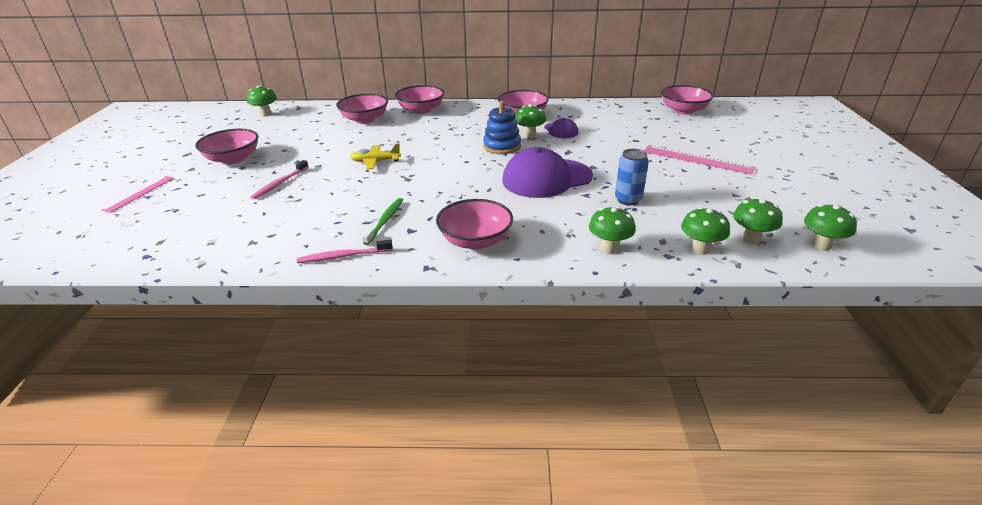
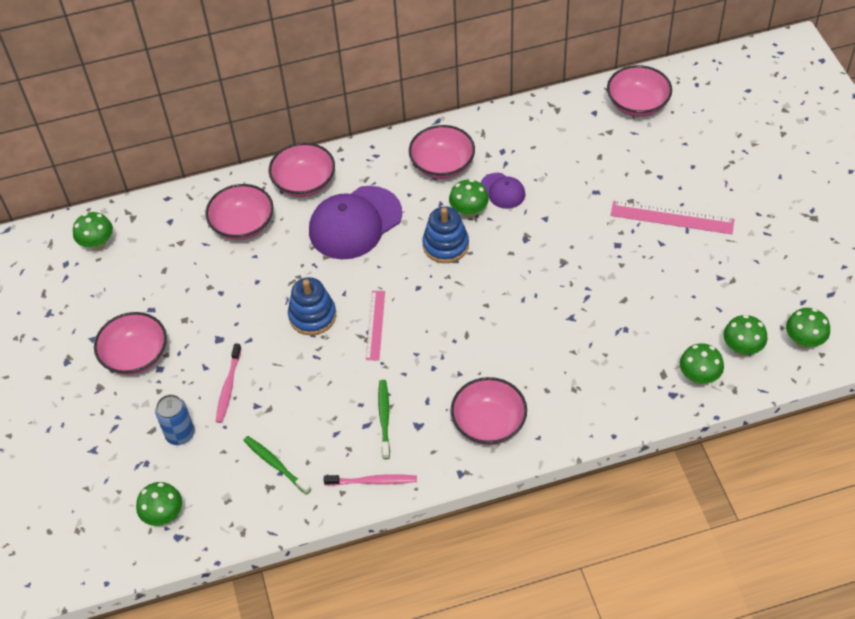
camera: 15 degrees left, 20 degrees up
pink ruler [101,176,174,213] -> pink ruler moved to [366,291,385,360]
pink toothbrush [297,239,393,263] -> pink toothbrush turned 150 degrees counterclockwise [324,474,417,486]
yellow plane [350,144,401,169] -> blue stacking toy [288,277,336,335]
purple cap [502,147,593,198] -> purple cap moved to [309,186,402,259]
green mushroom [589,207,636,253] -> green mushroom moved to [136,482,182,526]
blue can [615,149,649,205] -> blue can moved to [155,395,195,445]
none -> green toothbrush [243,436,311,495]

